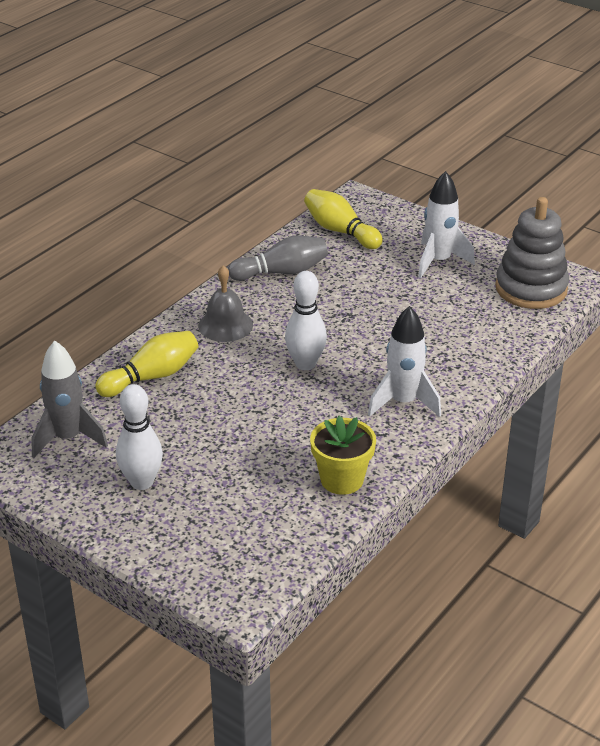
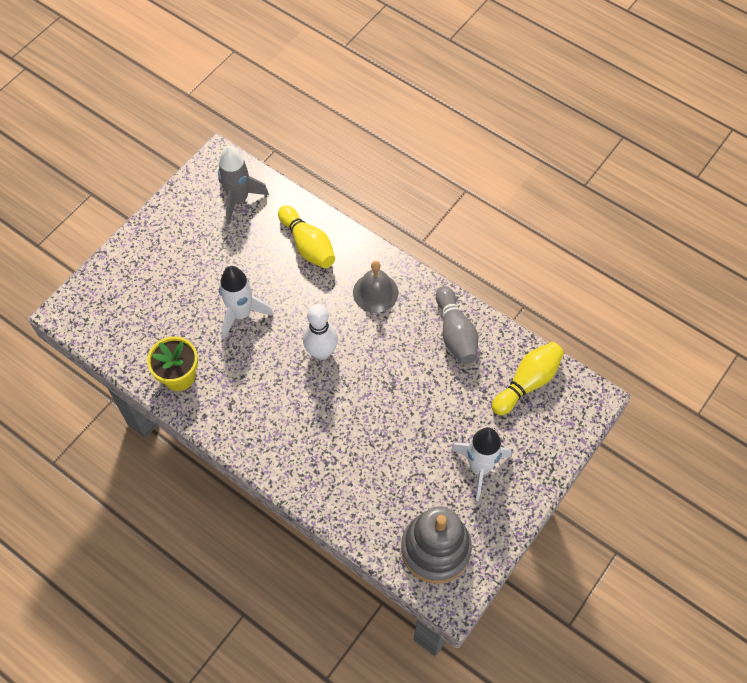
camera: 90 degrees right, 25 degrees up
white bowling pin [116,384,163,490] -> none
white rocket [368,306,441,417] -> white rocket moved to [219,266,274,339]

